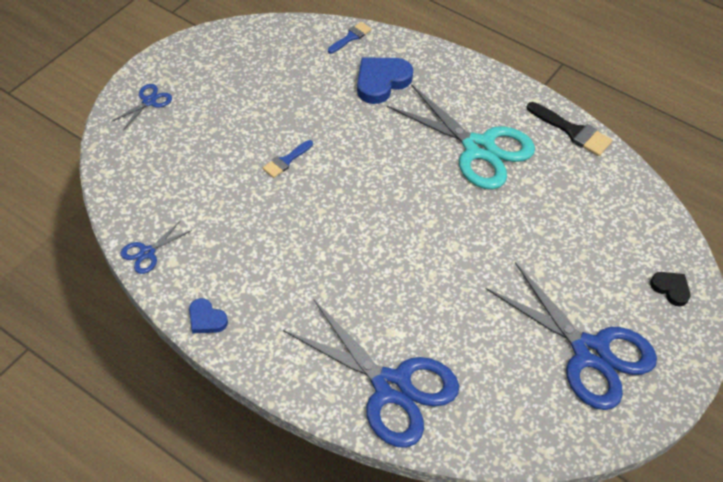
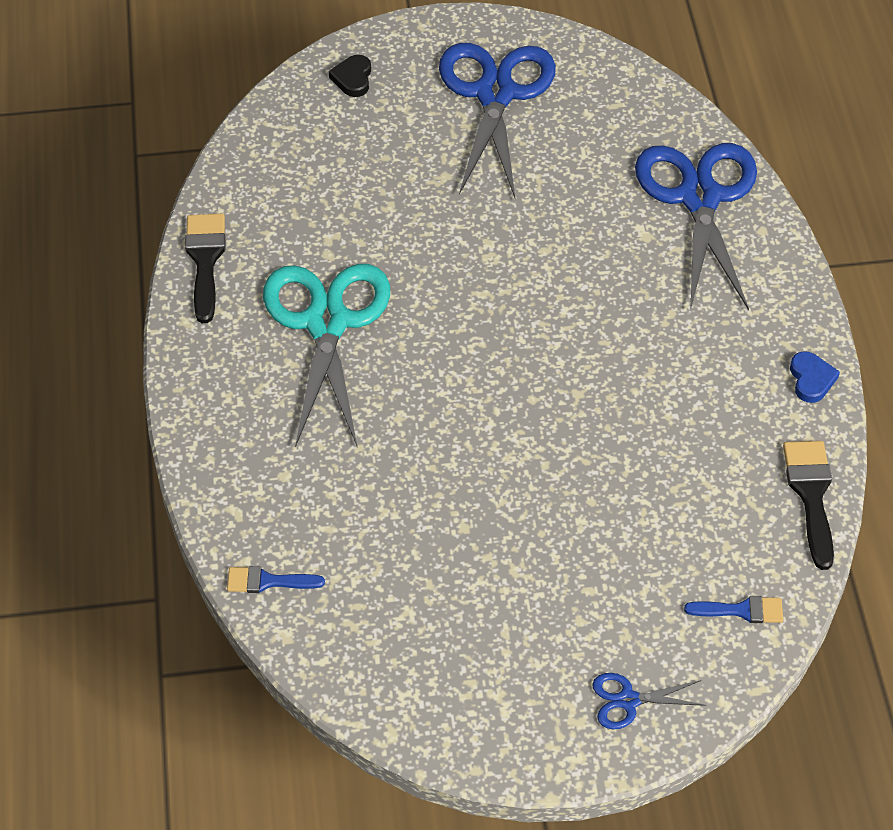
camera: 130 degrees left, 0 degrees up
blue scissors [120,220,192,274] -> black brush [783,441,834,570]
blue brush [263,140,313,178] -> blue brush moved to [684,596,783,623]
blue heart [357,58,413,104] -> none

